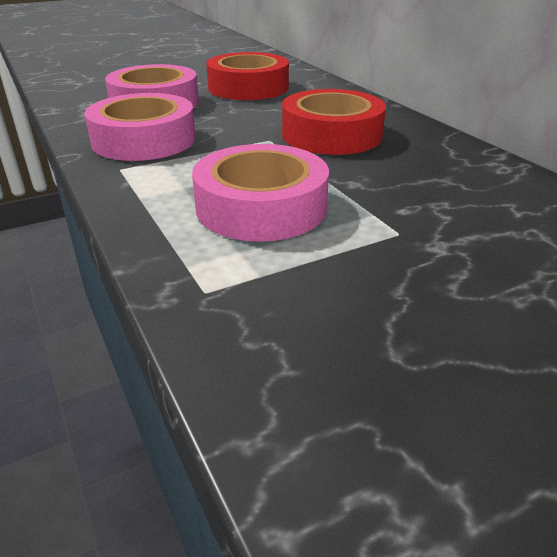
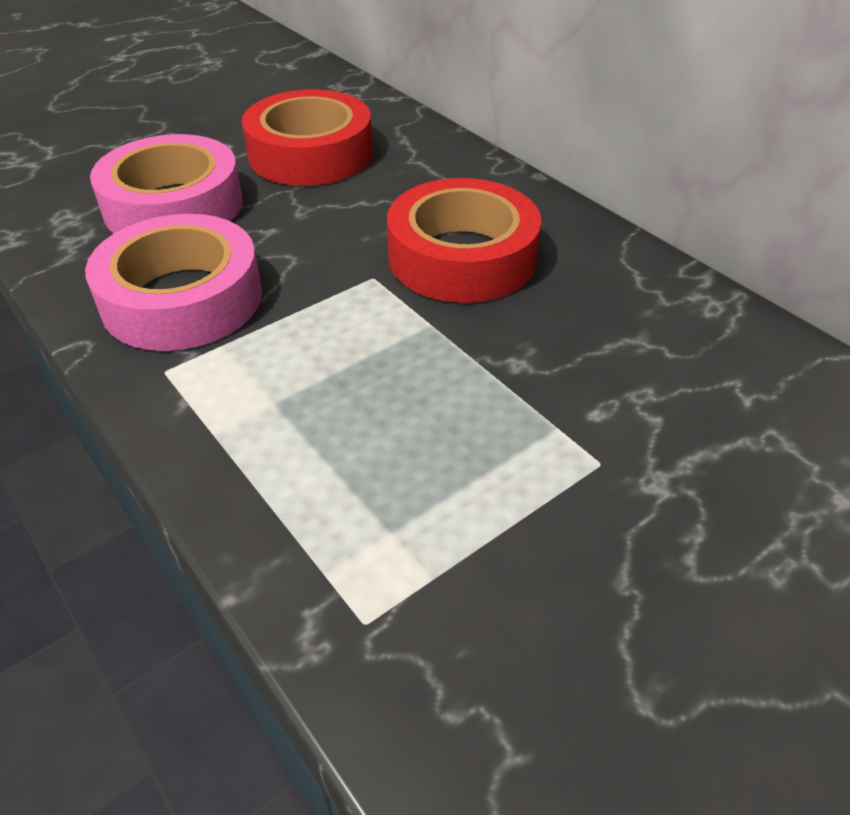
camera: 10 degrees left, 10 degrees up
pink tape [192,144,329,242] -> none

